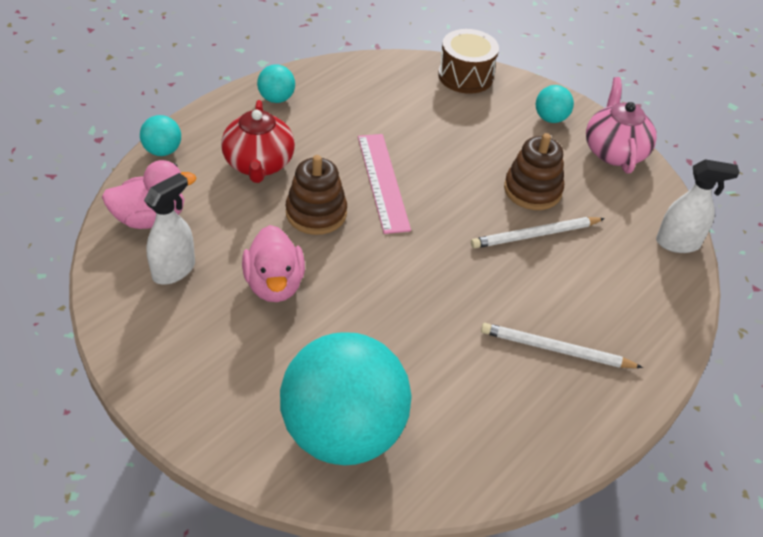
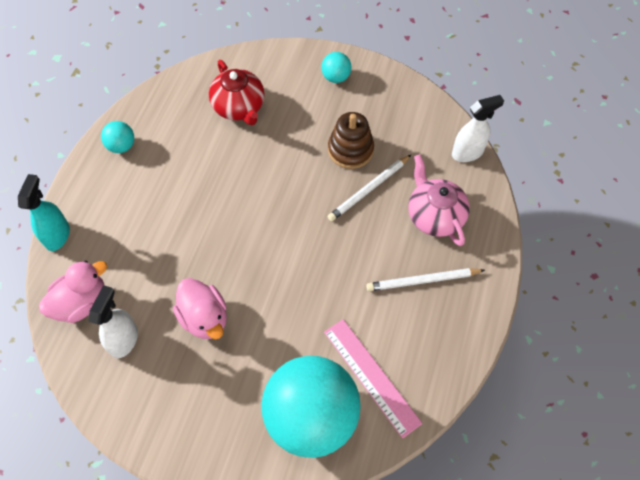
camera: 20 degrees left, 15 degrees up
turquoise ball [140,115,181,156] -> turquoise spray bottle [18,174,70,251]
red teapot [221,100,295,183] -> red teapot moved to [209,60,264,125]
brown stacking toy [286,155,347,235] -> none
pink ruler [358,134,411,234] -> pink ruler moved to [324,319,422,438]
brown drum [438,29,499,94] -> none
pink teapot [586,77,657,174] -> pink teapot moved to [408,155,470,246]

